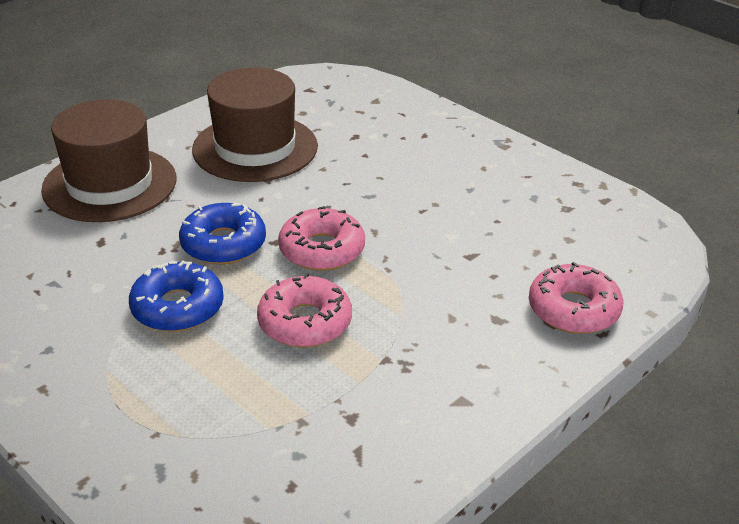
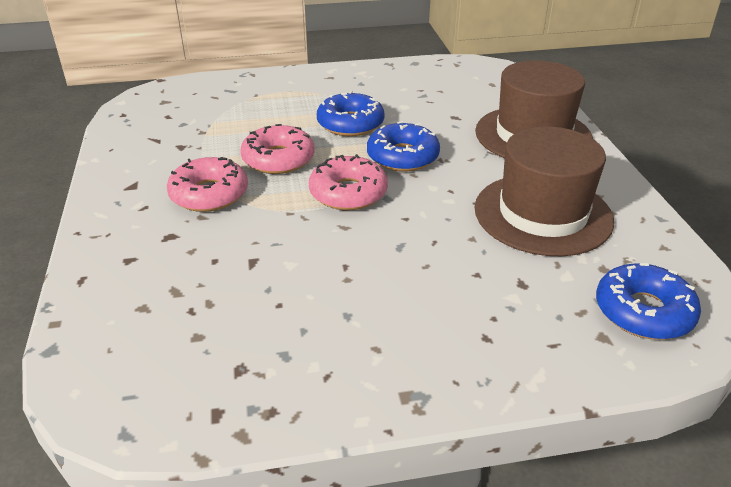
camera: 125 degrees right, 0 degrees up
pink donut [529,262,623,334] -> pink donut moved to [167,157,248,212]
none -> blue donut [596,263,701,340]

